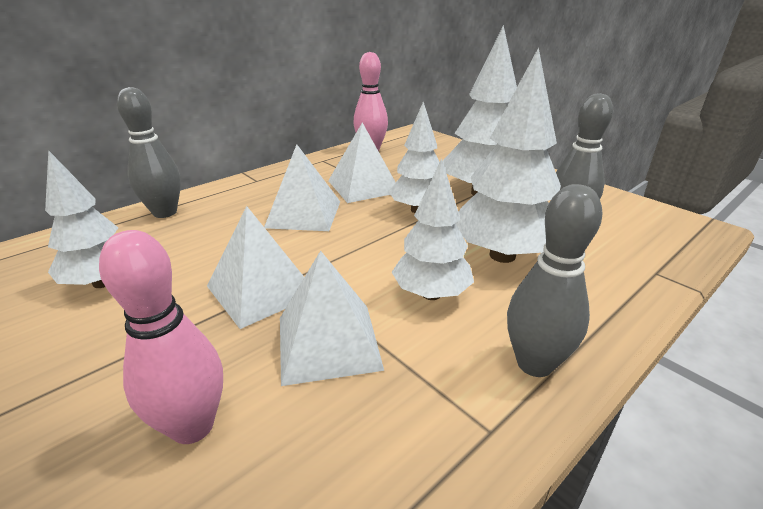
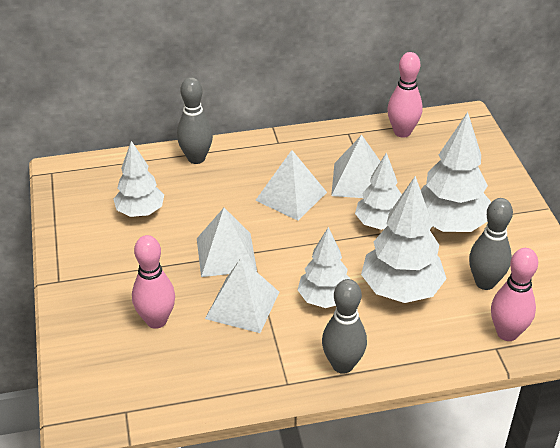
camera: 30 degrees right, 10 degrees up
none -> pink bowling pin [491,248,538,341]

